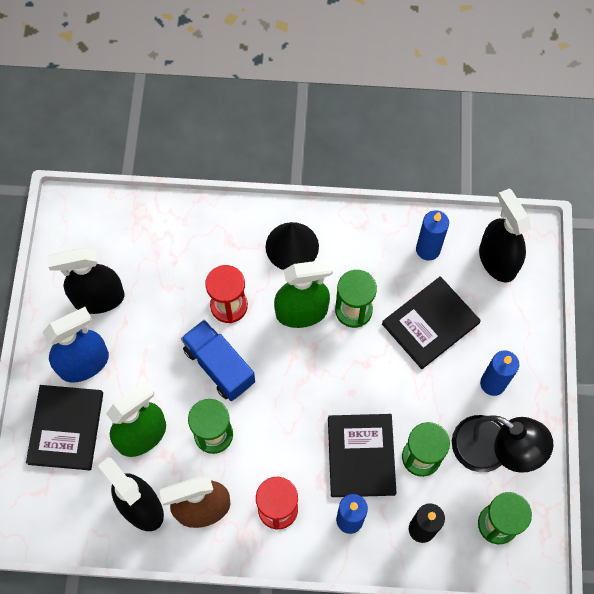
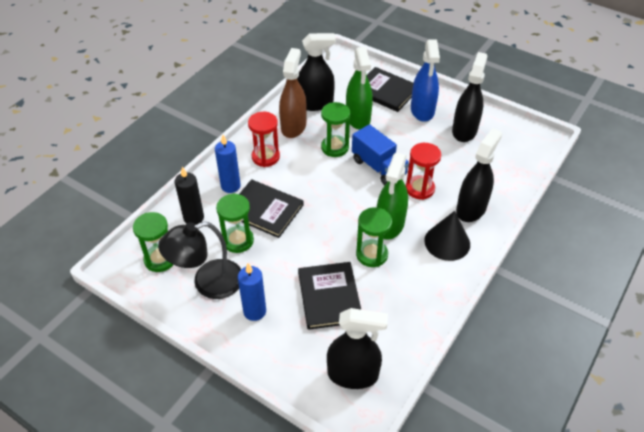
camera: 120 degrees right, 20 degrees down
blue truck [181,320,255,401] -> blue truck turned 60 degrees clockwise [352,124,409,185]
blue candle [416,210,449,260] -> none
none -> black spray bottle [456,128,502,222]

